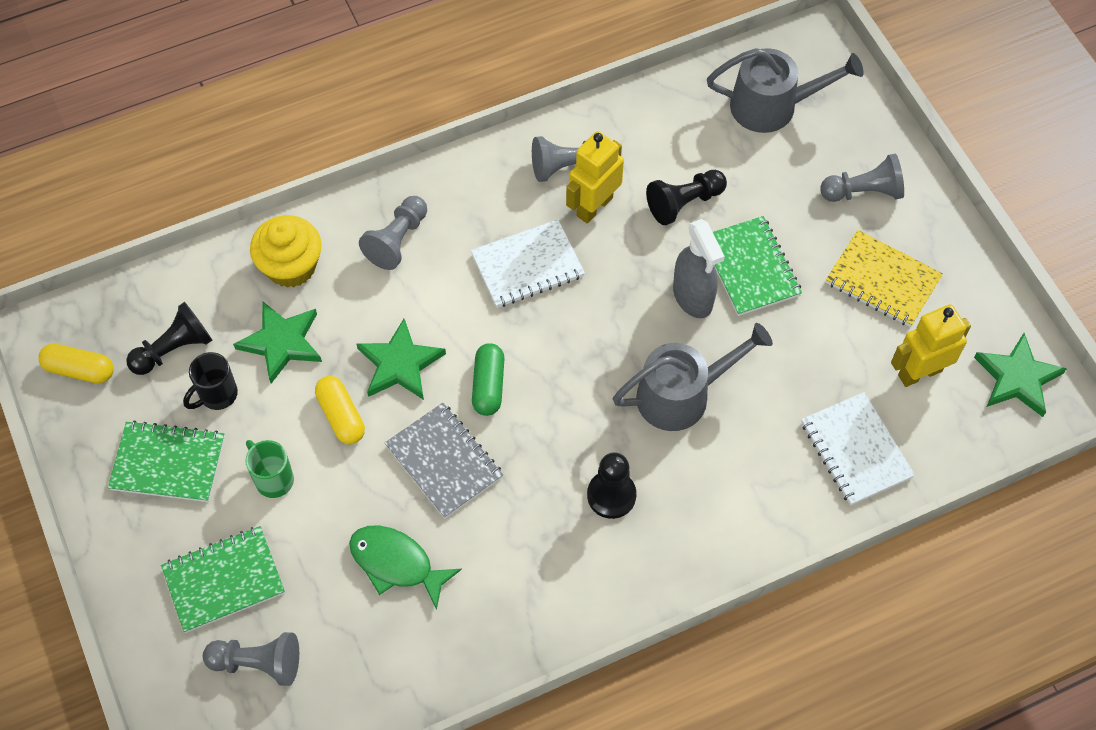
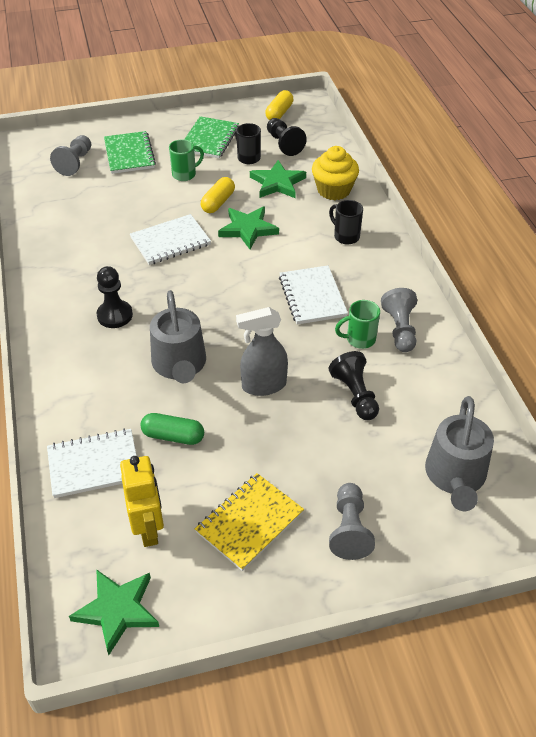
camera: 100 degrees right, 15 degrees down
yellow capsule [315,376,365,444] -> yellow capsule turned 45 degrees counterclockwise [201,177,235,213]
green fish [349,525,462,610] -> none
grey pawn [359,196,427,270] -> black mug [329,200,363,245]
grey notebook [385,403,503,518] -> white notebook [130,214,211,265]
green capsule [472,343,504,416] -> green capsule moved to [140,413,204,445]
yellow robot [566,131,624,224] -> green mug [335,300,380,349]
green notebook [713,216,802,316] -> none

